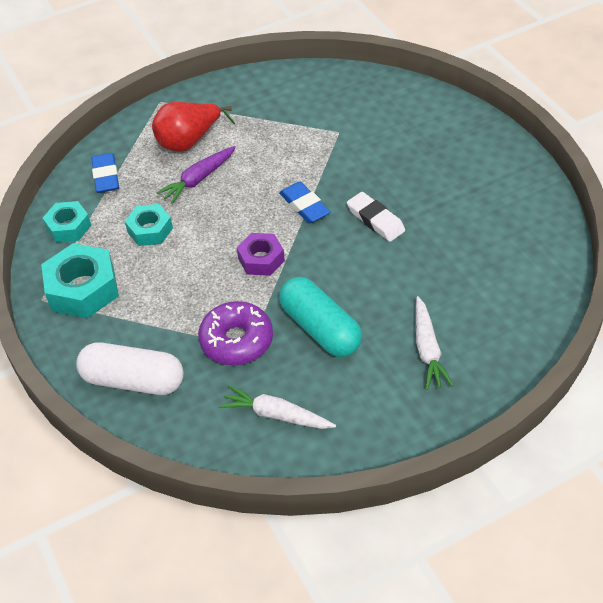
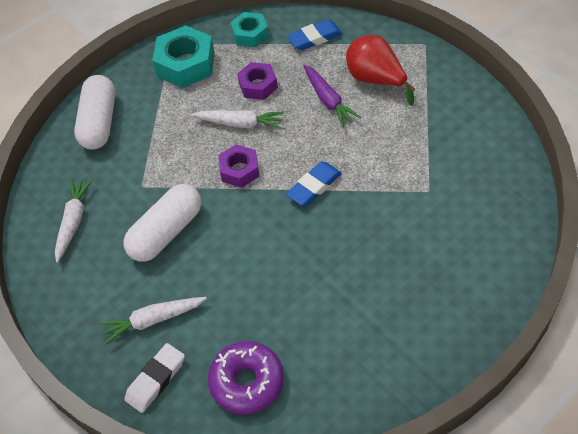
camera: 80 degrees right, 5 degrees up
turquoise nut [125,204,173,246] -> purple nut [237,62,278,100]
purple carrot [156,146,236,204] -> purple carrot turned 150 degrees counterclockwise [303,64,361,127]
purple donut [198,301,273,366] -> purple donut moved to [208,341,284,415]
turquoise capsule [279,277,362,357] -> white capsule [123,184,201,261]
white eraser [347,192,405,242] -> white eraser moved to [124,343,185,413]
none -> white carrot [191,110,284,129]

